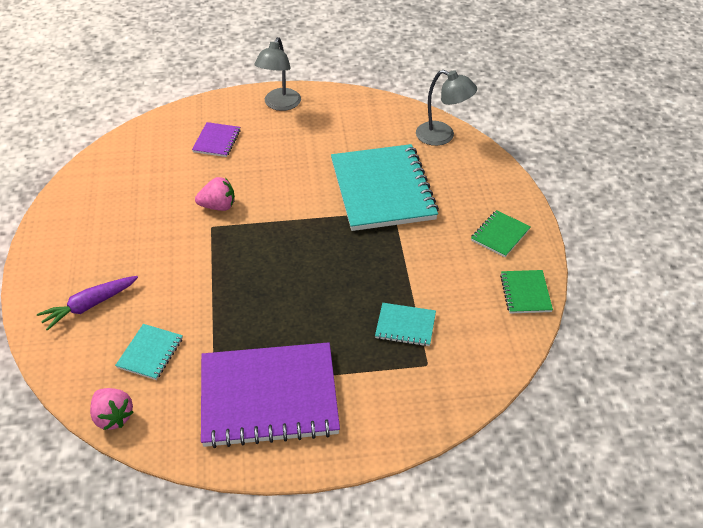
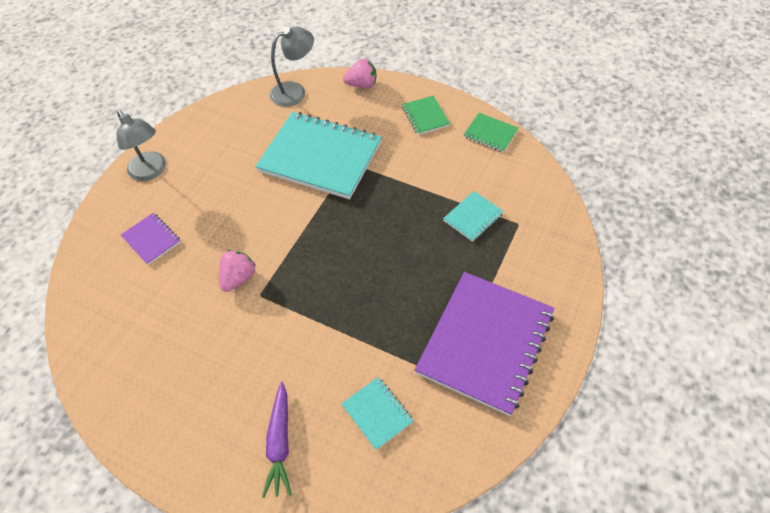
camera: 55 degrees left, 10 degrees up
pink strawberry [90,388,133,430] -> pink strawberry moved to [343,59,376,89]

